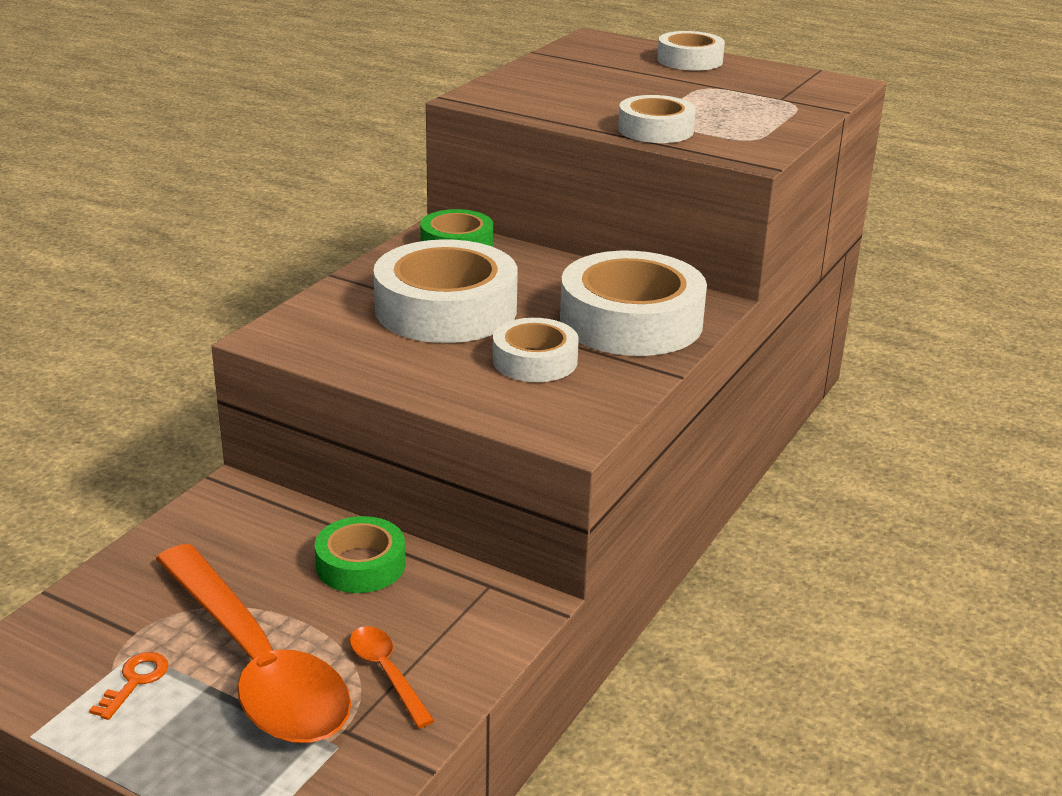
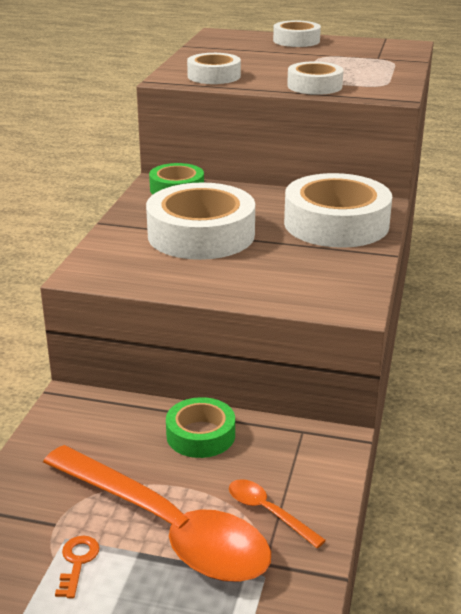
camera: 15 degrees left, 0 degrees up
white tape [493,318,579,382] -> white tape moved to [187,53,241,84]

